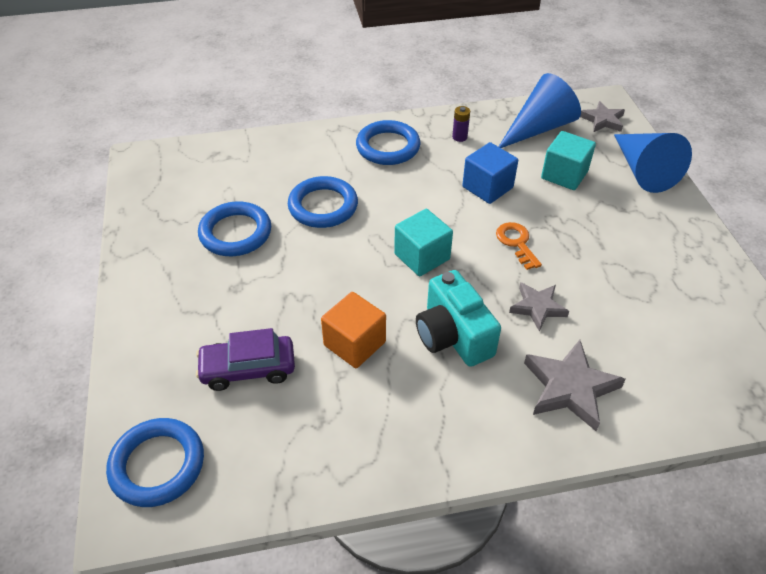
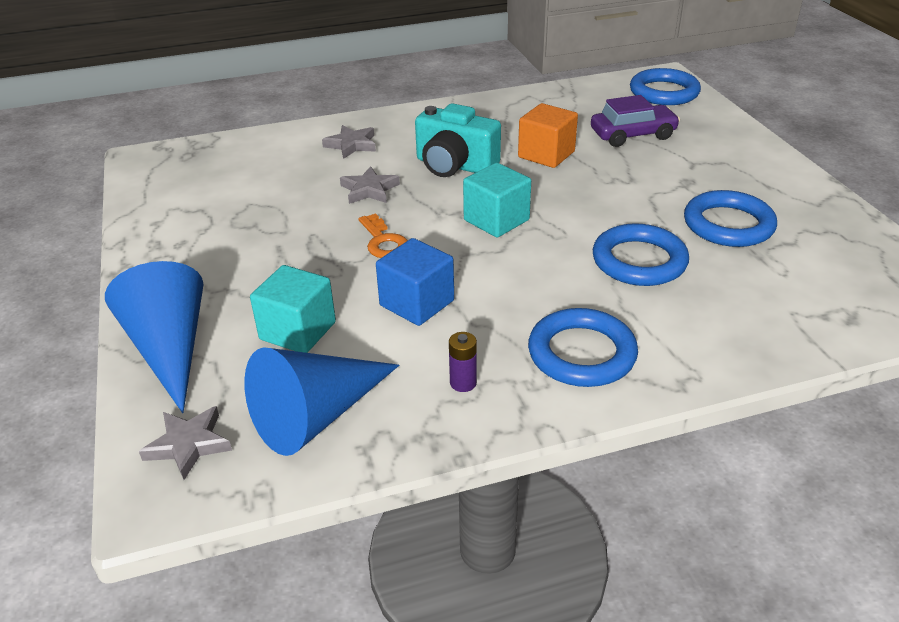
camera: 175 degrees right, 10 degrees down
turquoise camera [416,270,501,367] -> turquoise camera turned 150 degrees clockwise [415,103,501,177]
grey star [524,340,626,431] -> grey star [322,125,376,159], size x0.64

